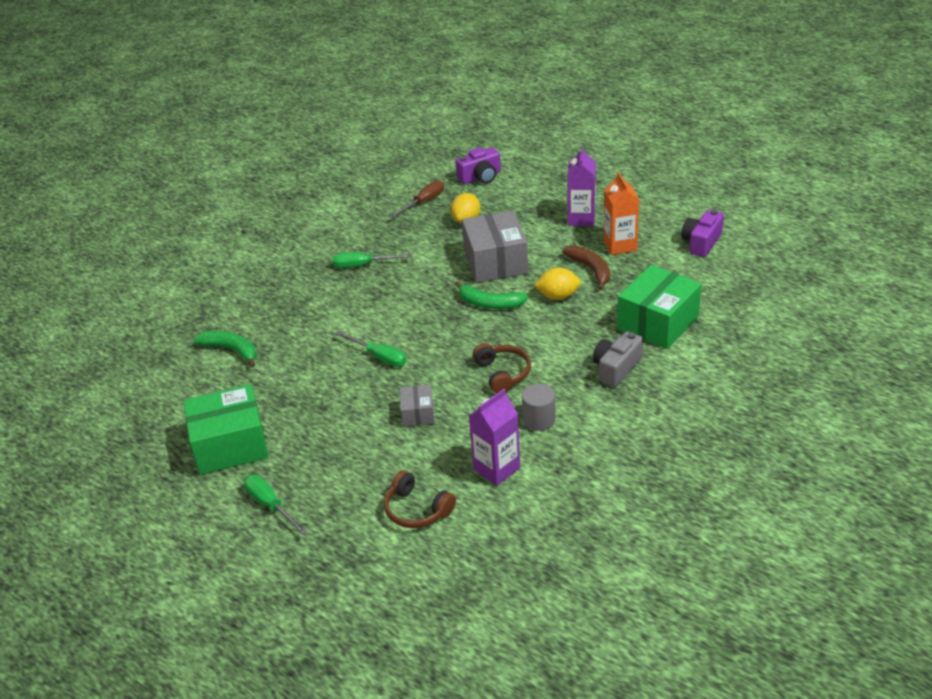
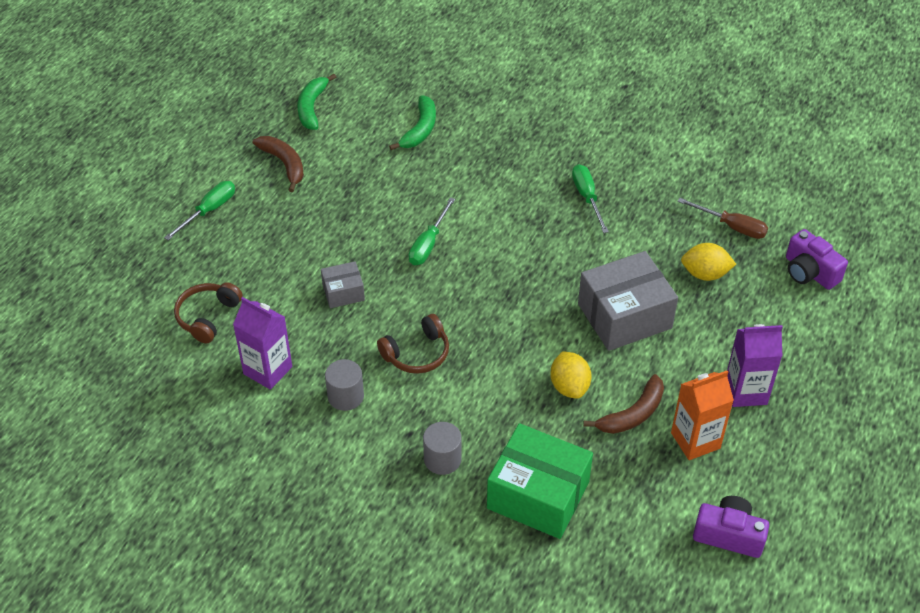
camera: 75 degrees right, 10 degrees up
green box [183,384,269,475] -> brown banana [253,136,304,192]
green banana [455,281,528,309] -> green banana moved to [297,74,336,130]
grey camera [593,331,643,387] -> grey cylinder [423,422,462,475]

